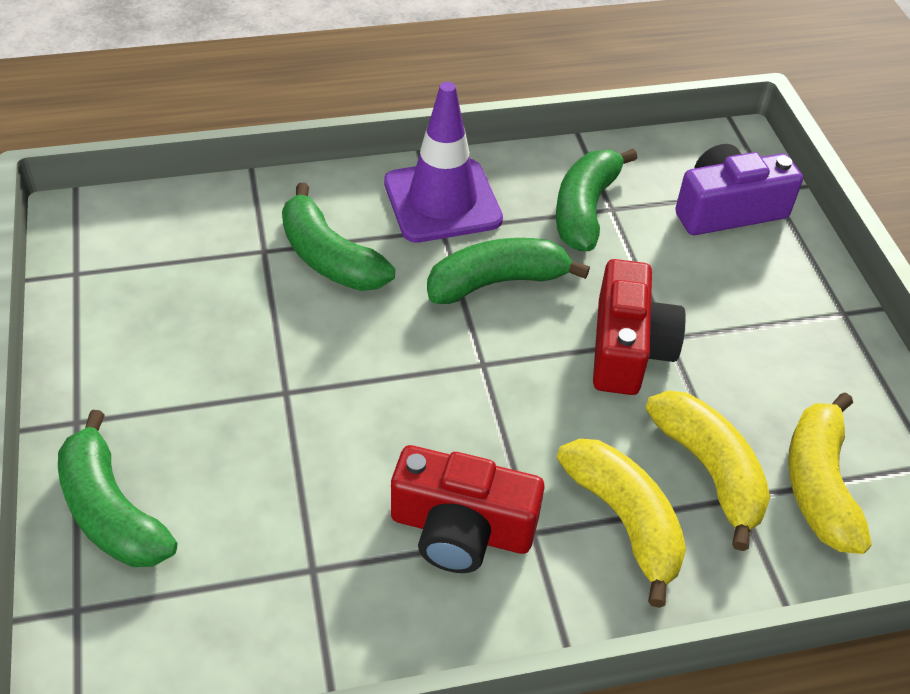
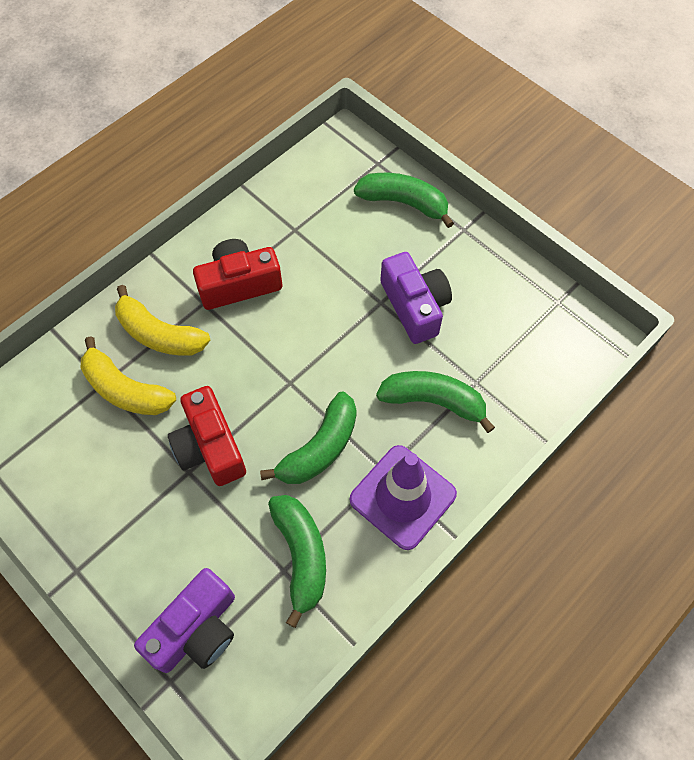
camera: 150 degrees right, 15 degrees up
yellow banana [788,392,872,554] -> none
none -> purple camera [380,252,452,344]

